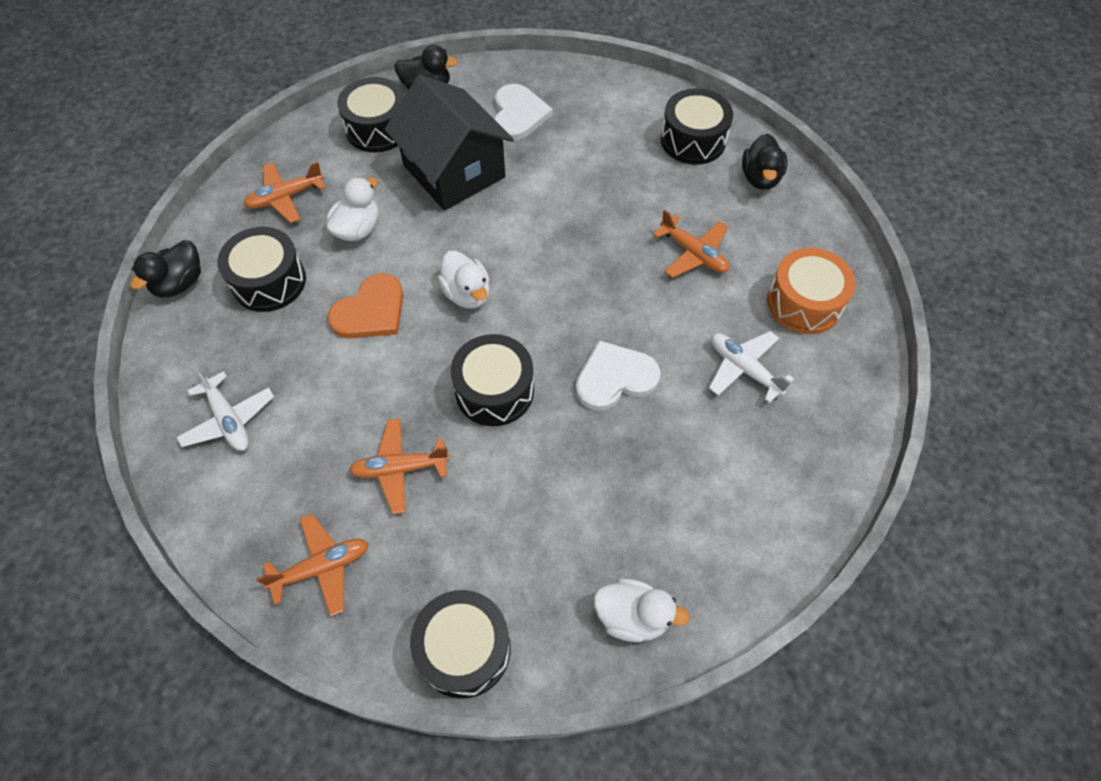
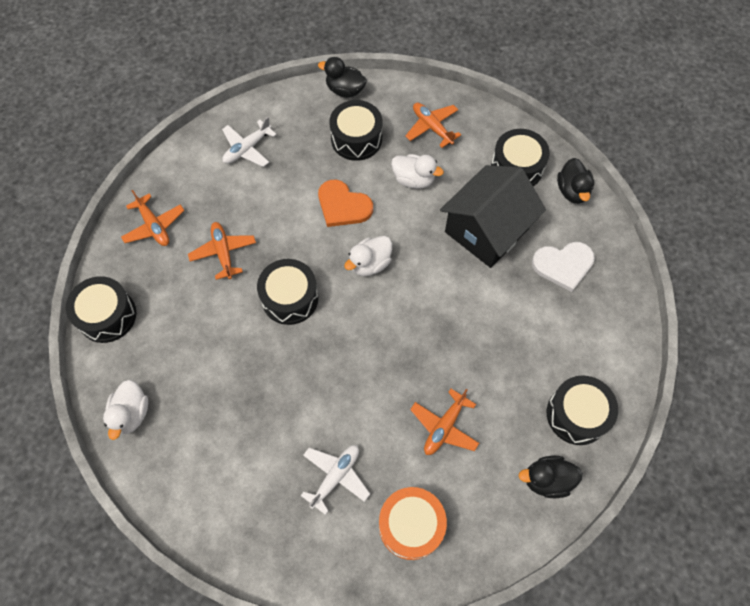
camera: 80 degrees right, 5 degrees up
white heart [576,340,661,411] -> none

